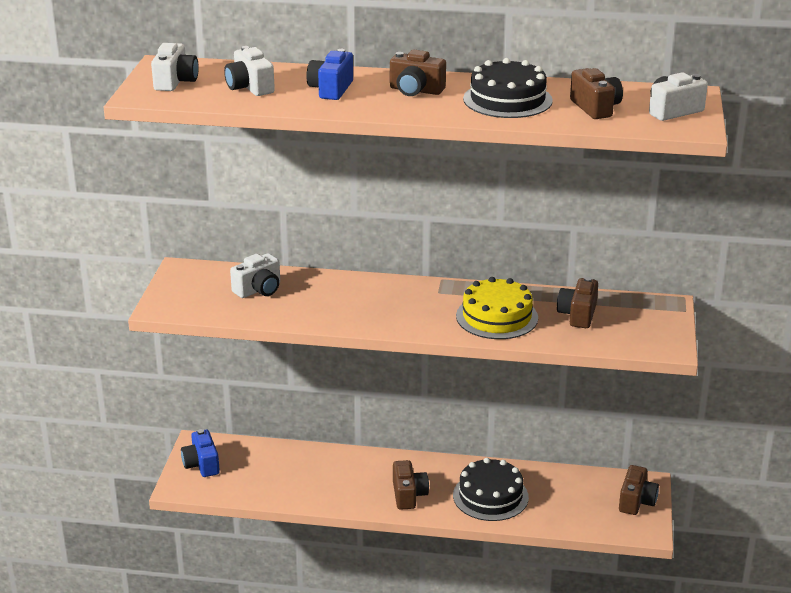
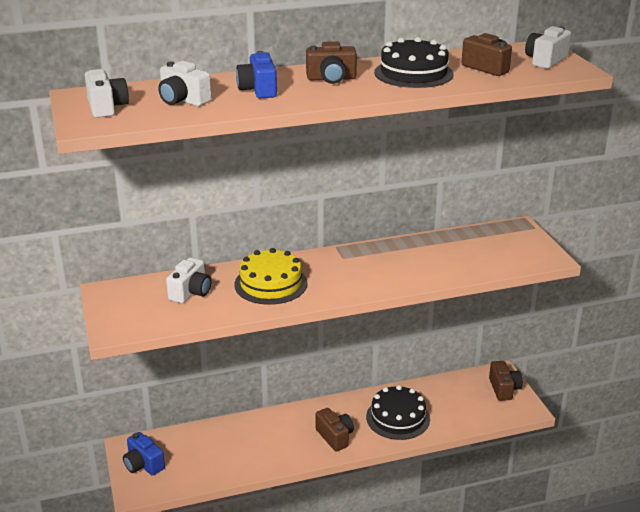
camera: 25 degrees left, 0 degrees up
yellow cake [456,277,538,339] -> yellow cake moved to [234,248,308,305]
brown camera [557,277,598,328] -> none

